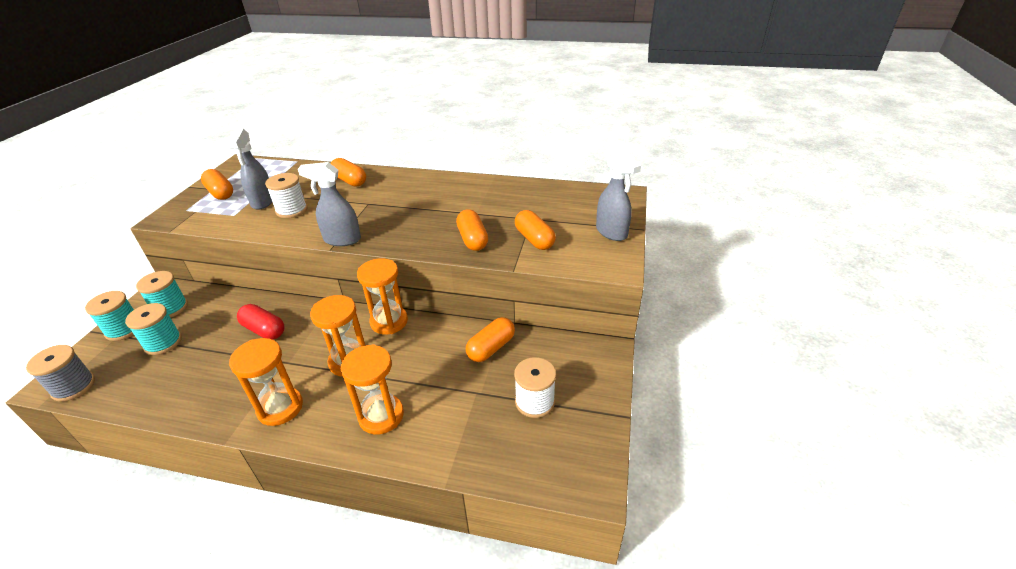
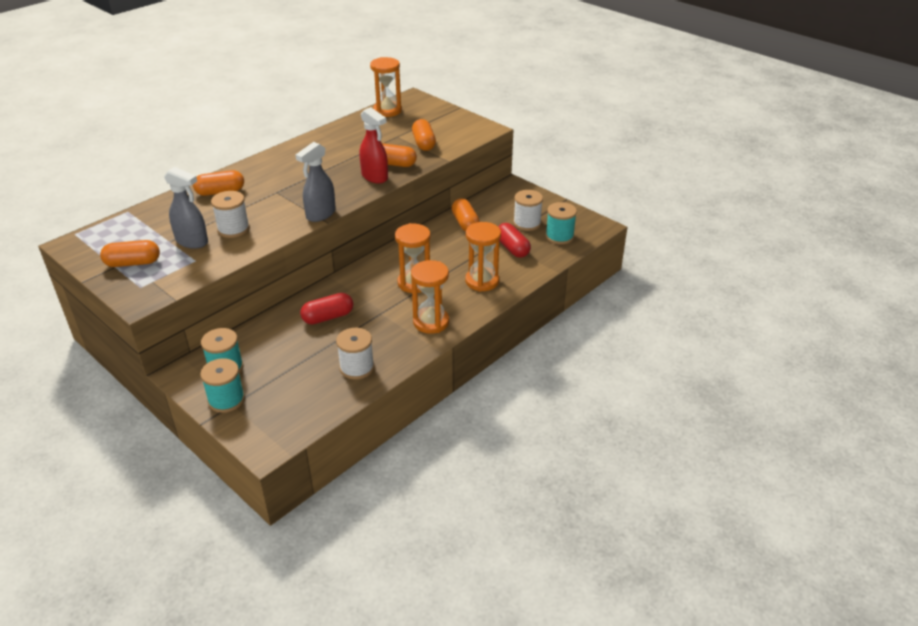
camera: 60 degrees left, 0 degrees up
grey spool [26,345,95,402] -> none
turquoise spool [125,303,182,355] -> turquoise spool moved to [546,202,577,244]
orange hourglass [357,258,408,334] -> orange hourglass moved to [370,57,402,117]
orange capsule [515,210,556,250] -> orange capsule turned 75 degrees clockwise [412,119,436,151]
grey spray bottle [596,152,641,241] -> none
none -> white spool [336,328,374,380]
none -> red spray bottle [359,107,388,184]
none -> red capsule [498,223,531,258]

